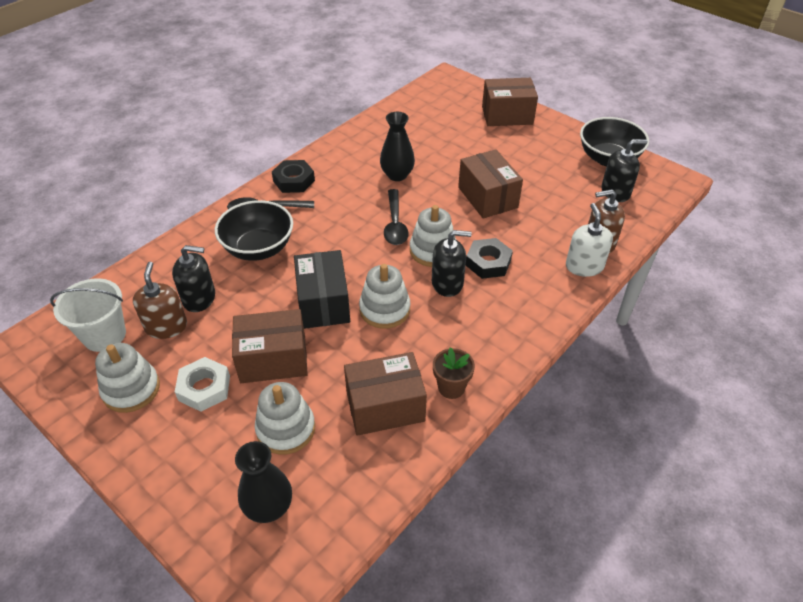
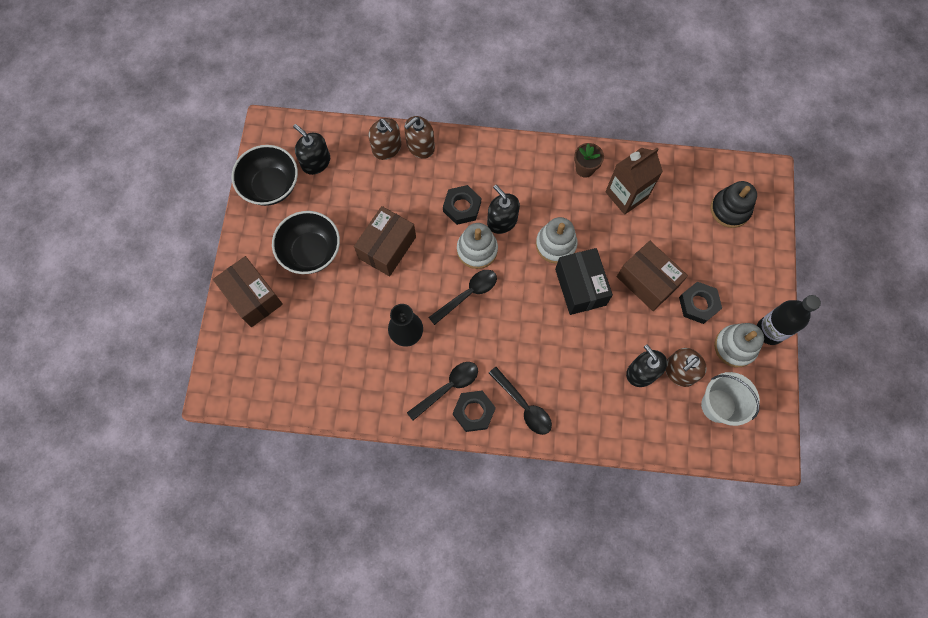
camera: 125 degrees left, 25 degrees up
white nut [175,357,230,412] -> black nut [679,282,722,324]
black bowl [215,200,293,261] -> black bowl moved to [272,211,340,274]
black vase [235,441,292,523] -> black stacking toy [711,181,757,228]
white stacking toy [255,382,315,455] -> none
black box [294,250,350,329] -> black box turned 60 degrees counterclockwise [555,248,613,315]
brown box [344,352,427,436] -> brown carton [605,148,663,215]
white soap dispenser [566,203,613,277] -> brown soap dispenser [404,116,435,159]
none -> black spoon [407,362,478,421]
none -> black bottle [757,295,821,345]

